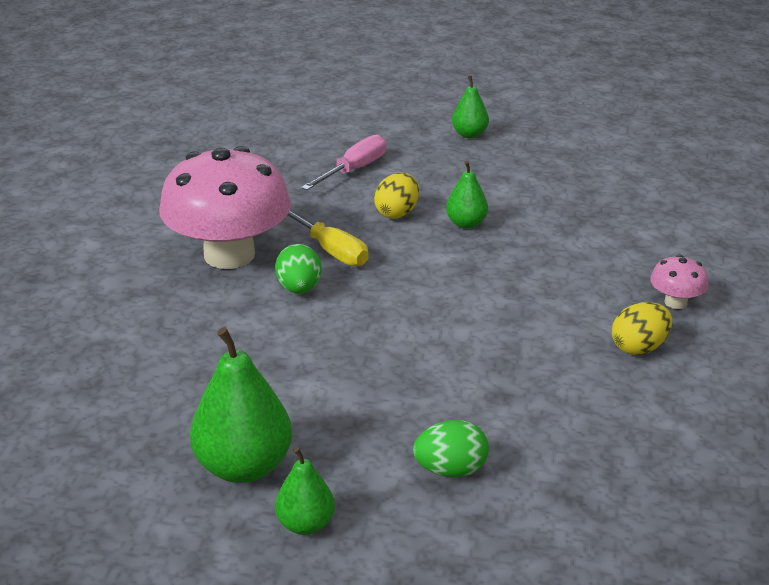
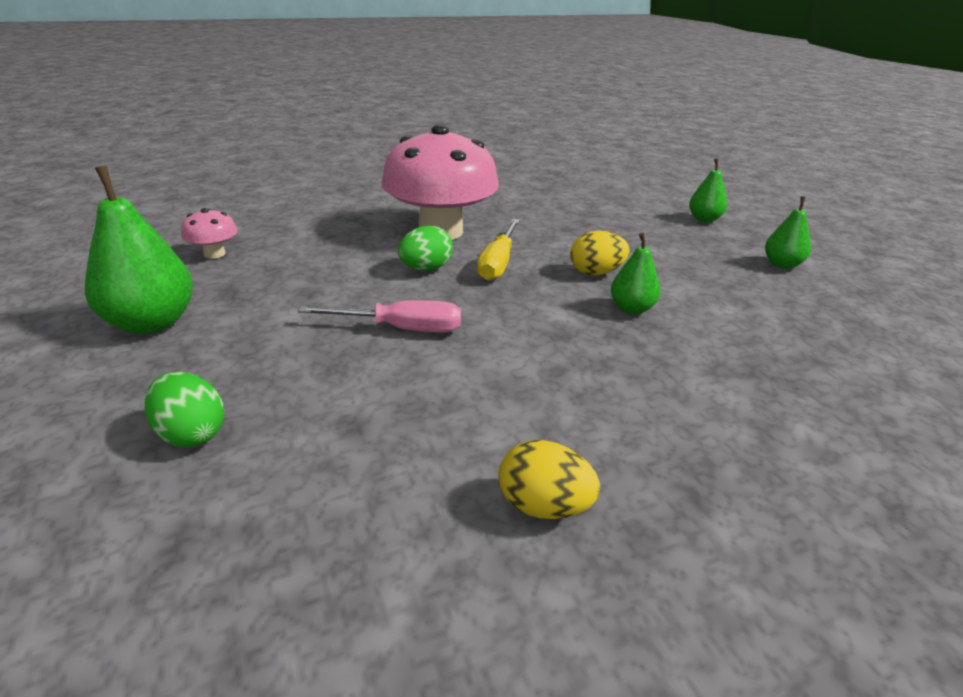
camera: 55 degrees right, 0 degrees up
green pear [275,447,335,535] -> green pear moved to [689,158,727,222]
pink screwdriver [301,134,386,190] -> pink screwdriver moved to [298,300,461,333]
pink mushroom [650,255,709,309] -> pink mushroom moved to [181,208,238,259]

